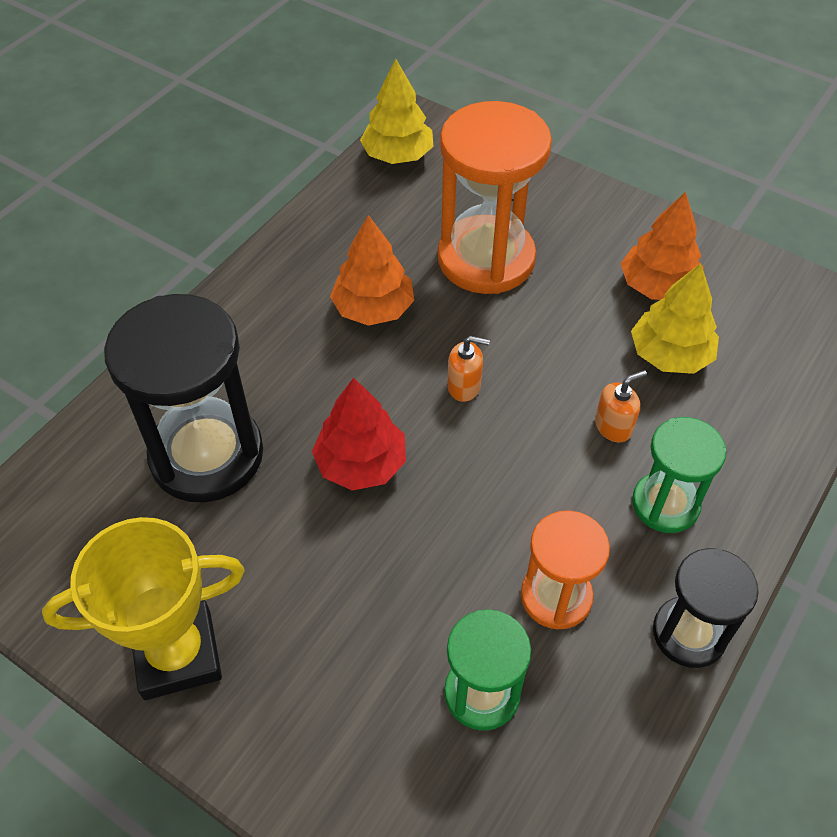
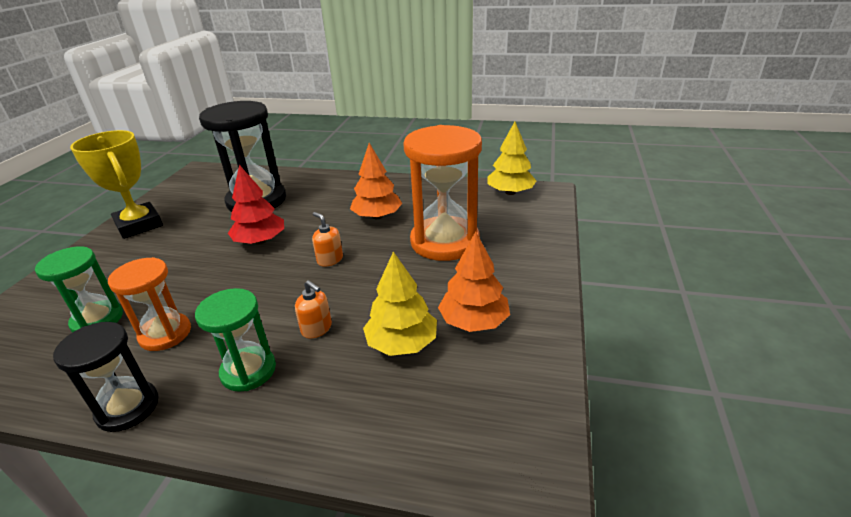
camera: 70 degrees right, 20 degrees down
orange soap dispenser [447,336,490,402] -> orange soap dispenser turned 150 degrees clockwise [312,212,343,267]

